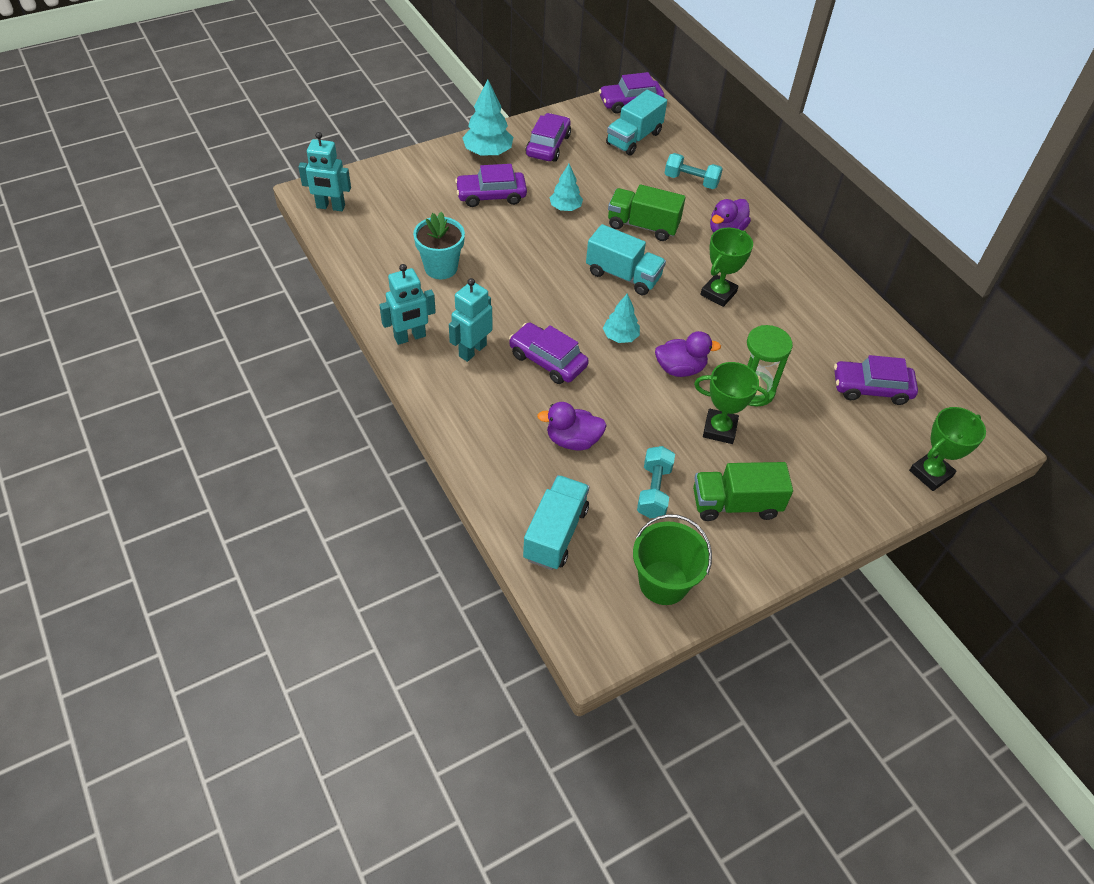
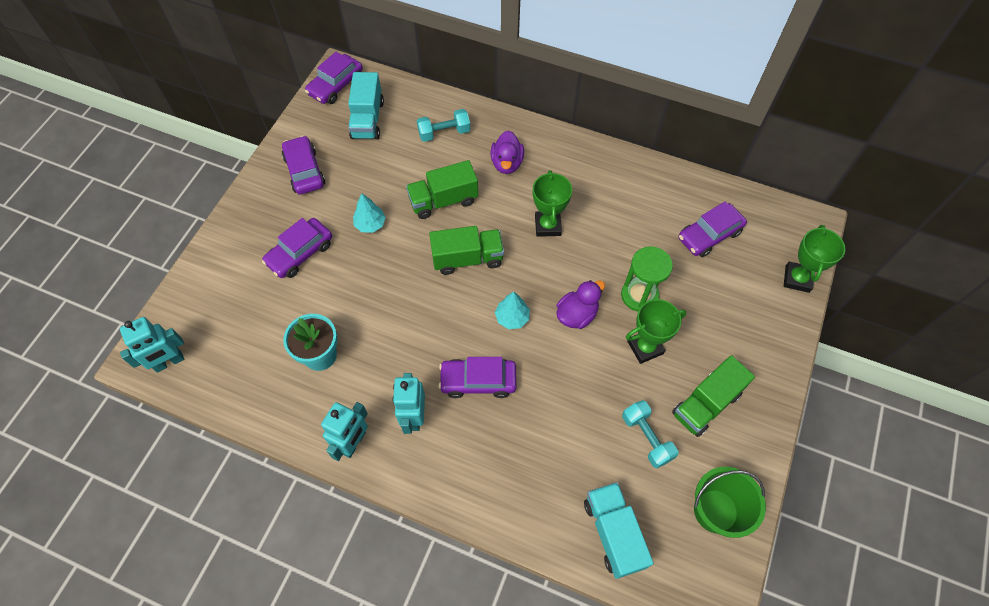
camera: 35 degrees left, 10 degrees up
turquoise tree [462,79,513,156] -> none
purple duck [537,402,607,450] -> none
turquoise truck [586,224,666,295] -> green truck [429,226,504,275]

